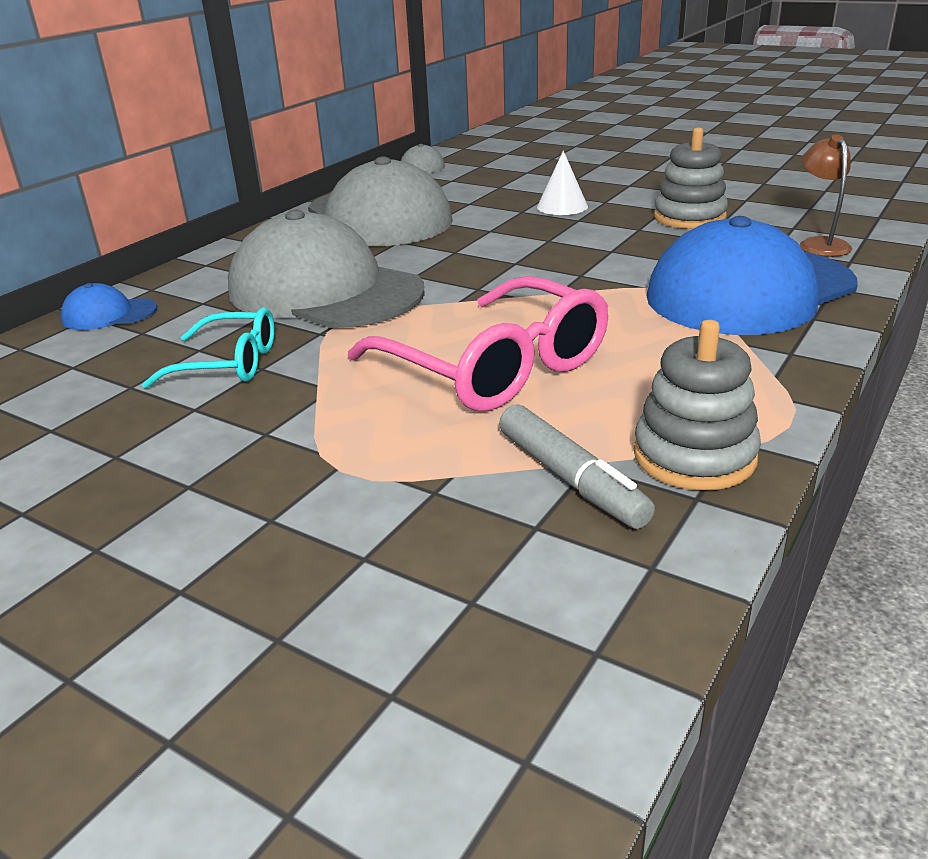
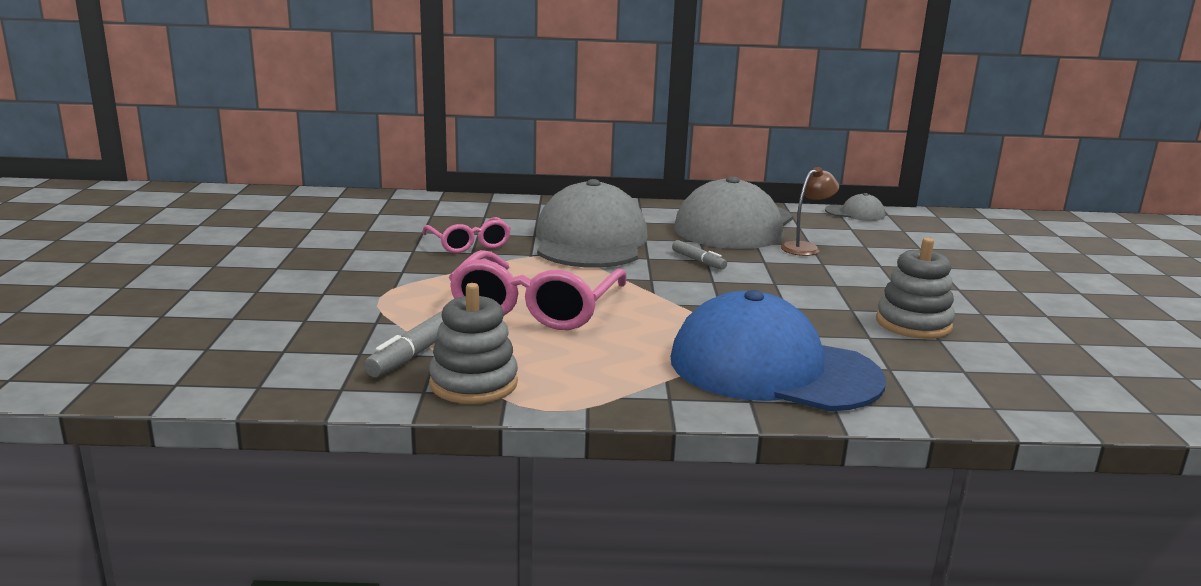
camera: 55 degrees right, 10 degrees down
blue cap [61,283,157,330] -> none
turquoise glasses [142,308,275,389] -> pink glasses [422,217,511,253]
white cone [537,151,588,215] -> none
brown lamp [799,134,852,257] -> brown lamp moved to [781,167,839,256]
none -> grey marker [672,240,727,270]

